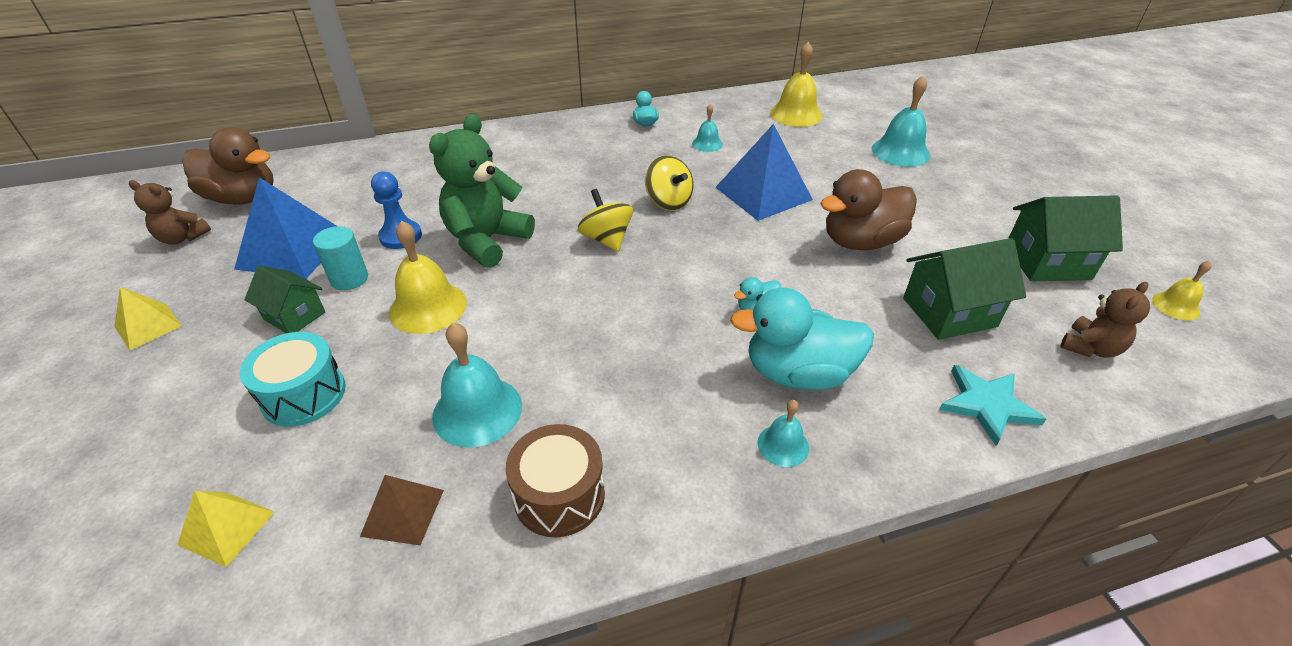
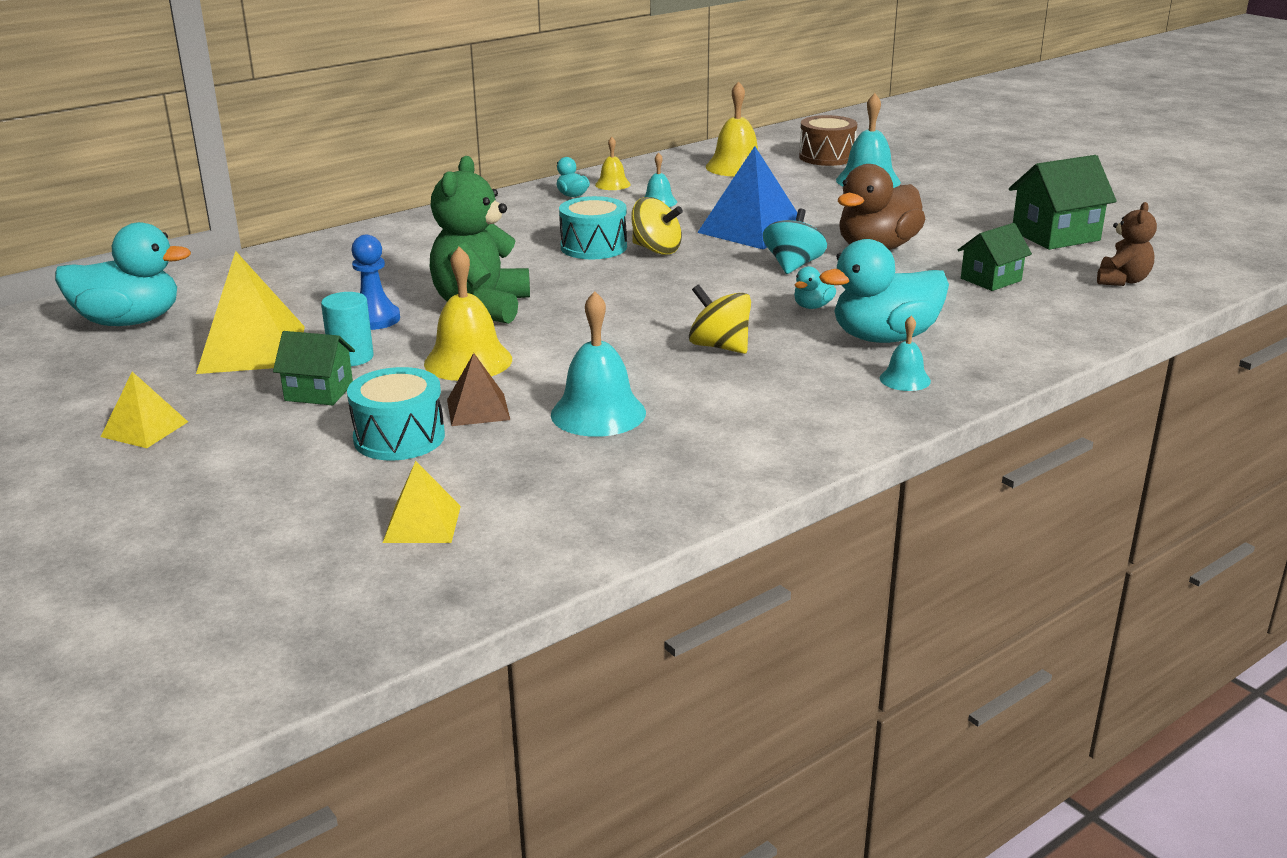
camera: 20 degrees left, 15 degrees down
brown teddy bear [129,180,211,245] -> none
brown duck [182,127,274,205] -> turquoise duck [55,222,191,326]
blue pyramid [234,177,336,279] -> yellow pyramid [196,251,305,374]
brown pyramid [360,475,444,545] -> brown pyramid moved to [447,353,510,426]
brown drum [506,424,605,537] -> brown drum moved to [799,115,857,166]
yellow spinning top [578,189,633,252] -> yellow spinning top moved to [689,284,751,354]
green house [903,238,1026,340] -> green house [958,223,1032,291], size x0.64
turquoise star [939,365,1046,446] -> none
yellow bell [1152,261,1212,320] -> yellow bell moved to [595,137,631,190]
none -> turquoise drum [559,196,627,259]
none -> turquoise spinning top [763,209,827,274]

